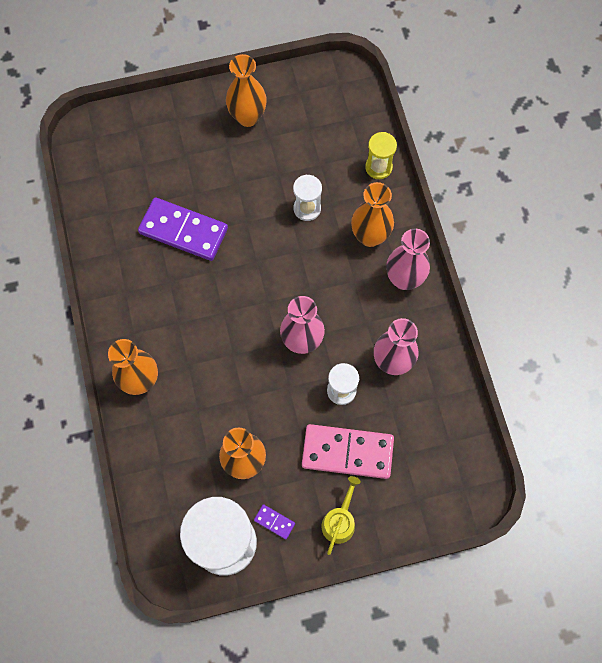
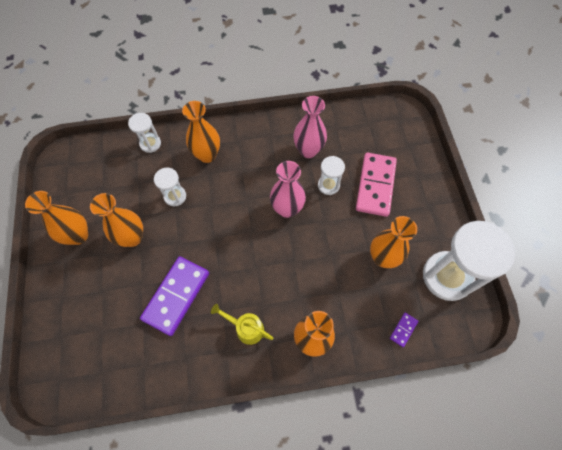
camera: 85 degrees left, 5 degrees down
purple domino [254,504,295,539] -> purple domino moved to [390,313,418,347]
yellow watering can [322,476,361,555] -> yellow watering can moved to [211,304,274,345]
yellow hourglass [365,132,397,179] -> white hourglass [128,113,161,153]
pink vase [386,229,430,290] -> none
none -> orange vase [90,193,143,247]

